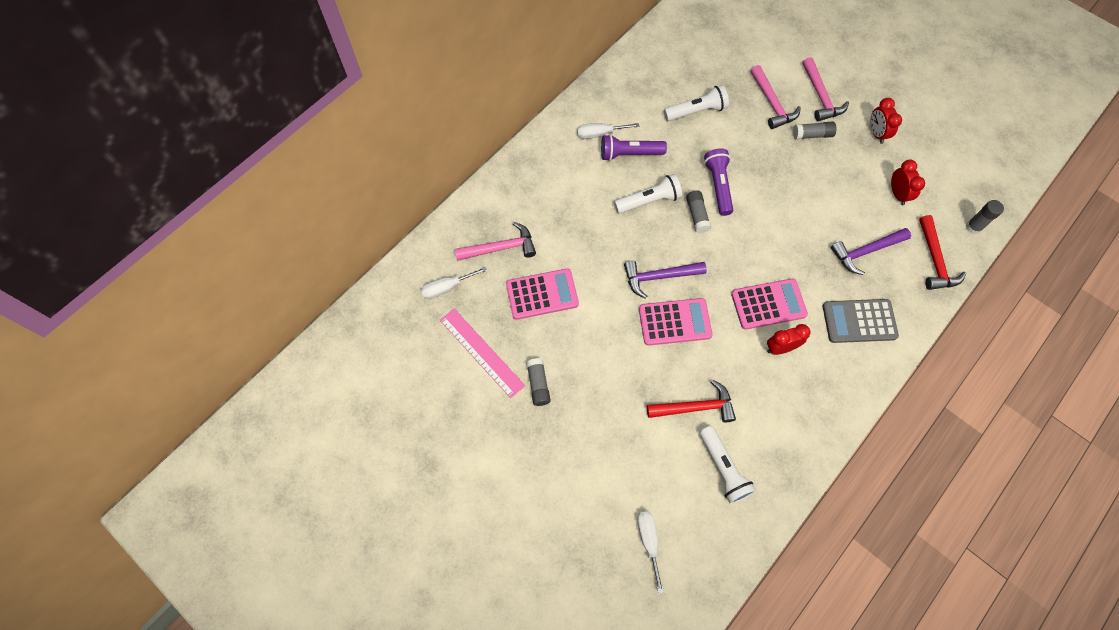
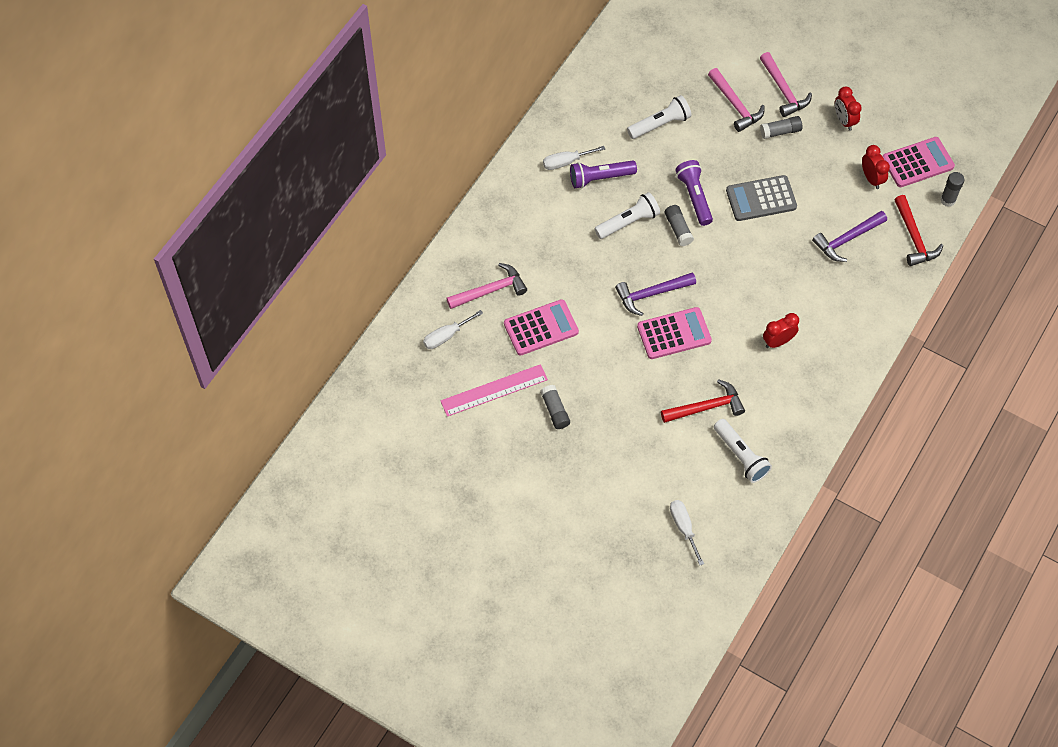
camera: 10 degrees left, 5 degrees down
pink ruler [440,308,525,398] -> pink ruler turned 60 degrees counterclockwise [441,364,548,417]
pink calculator [731,279,808,330] -> pink calculator moved to [882,137,955,187]
grey calculator [823,299,899,343] -> grey calculator moved to [726,175,797,221]

